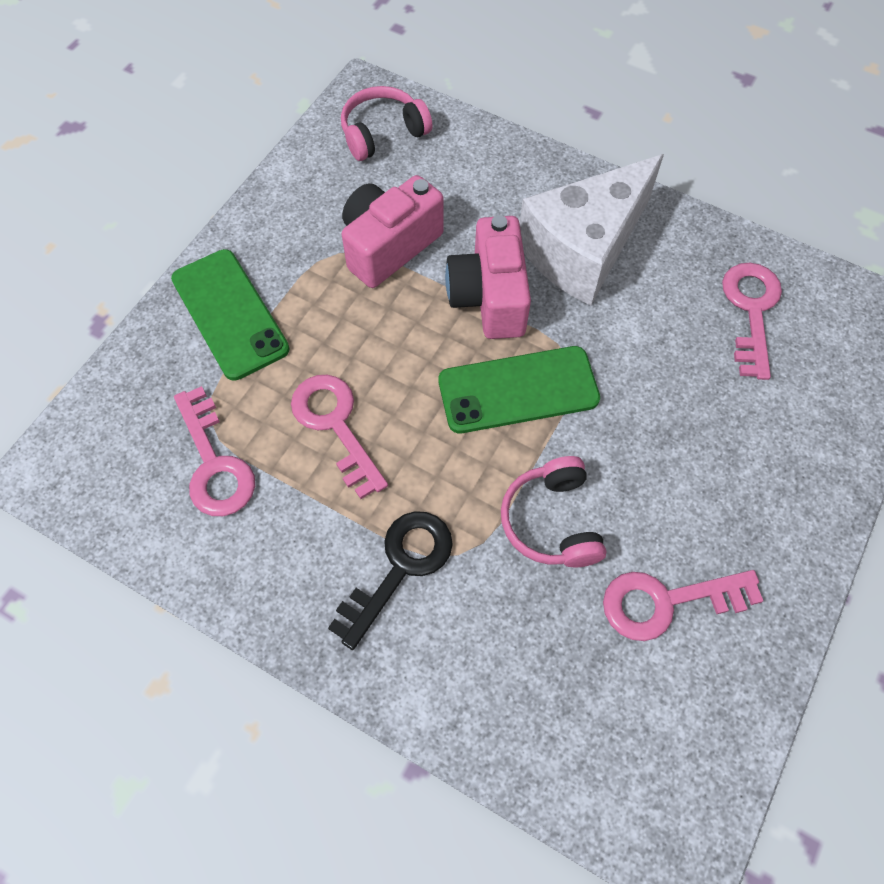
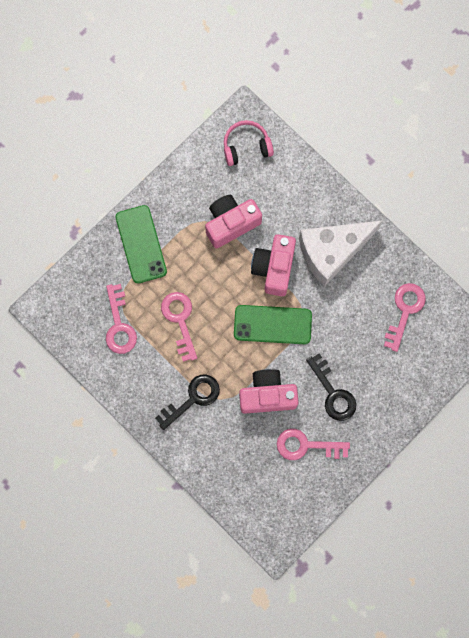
camera: 15 degrees right, 15 degrees up
pink headphones [501,456,606,567] -> pink camera [239,369,299,414]
none -> black key [306,354,356,421]

